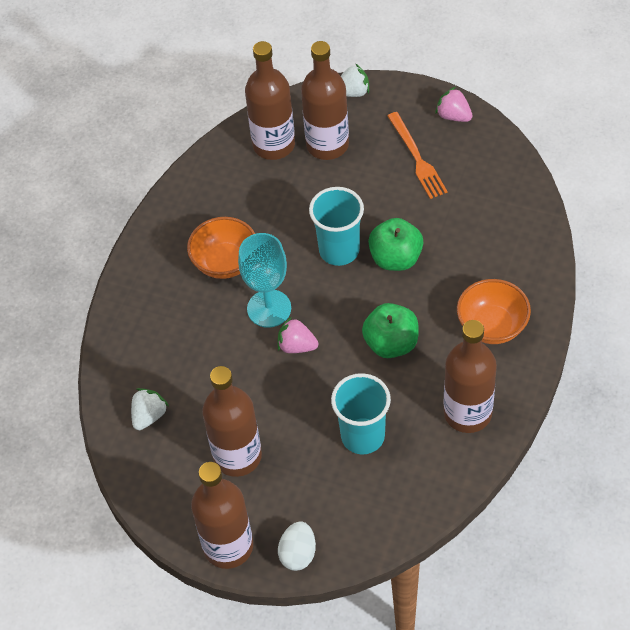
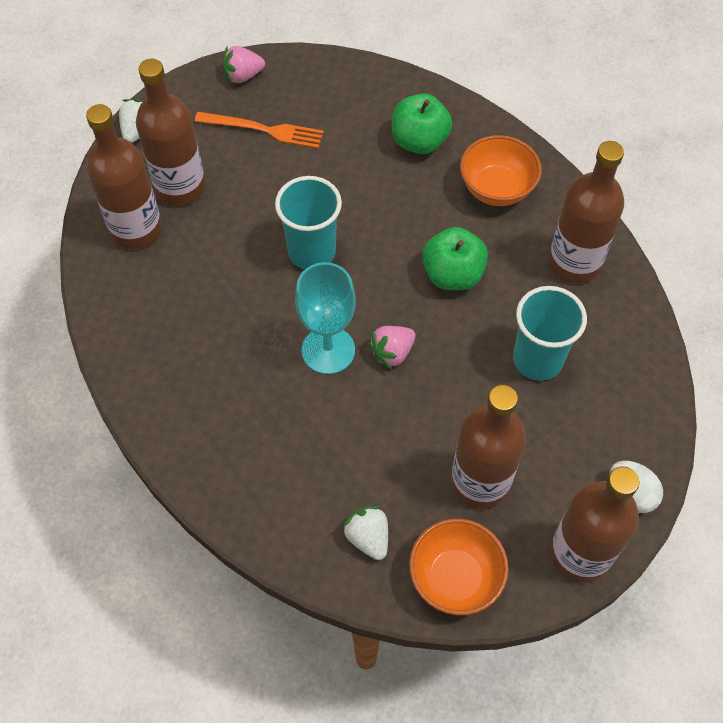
camera: 60 degrees left, 5 degrees up
orange bowl [187,217,255,279] -> orange bowl moved to [409,519,509,615]
green apple [368,218,423,271] -> green apple moved to [392,94,452,154]

